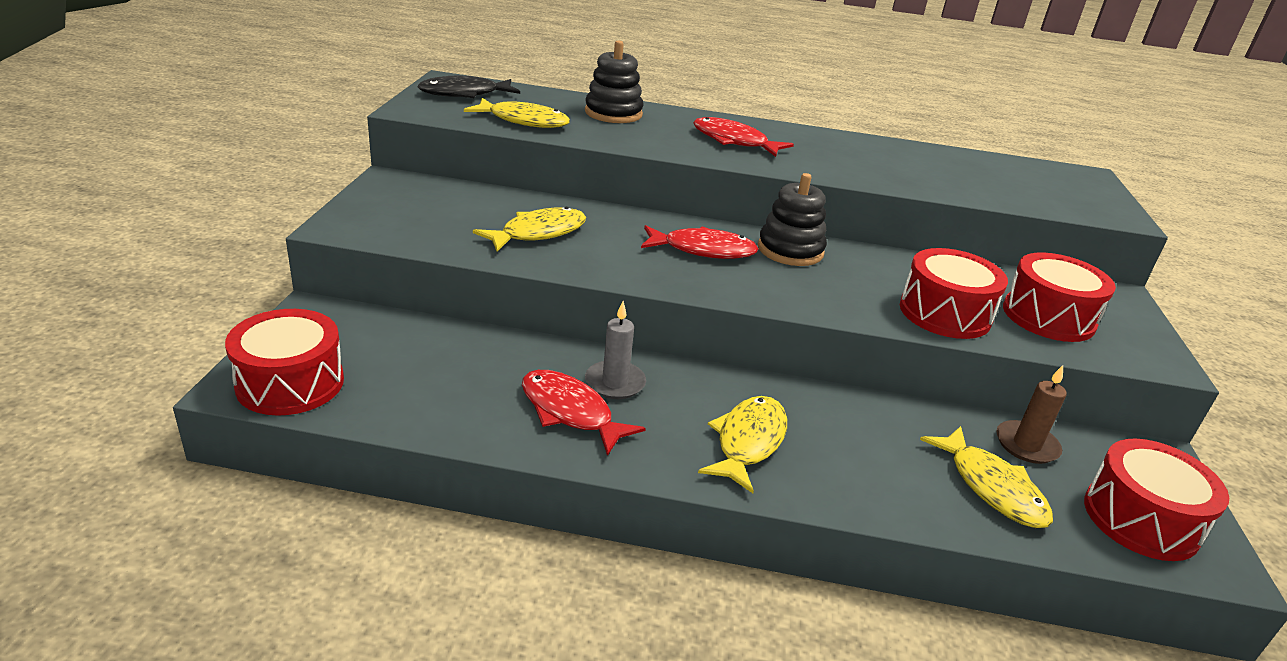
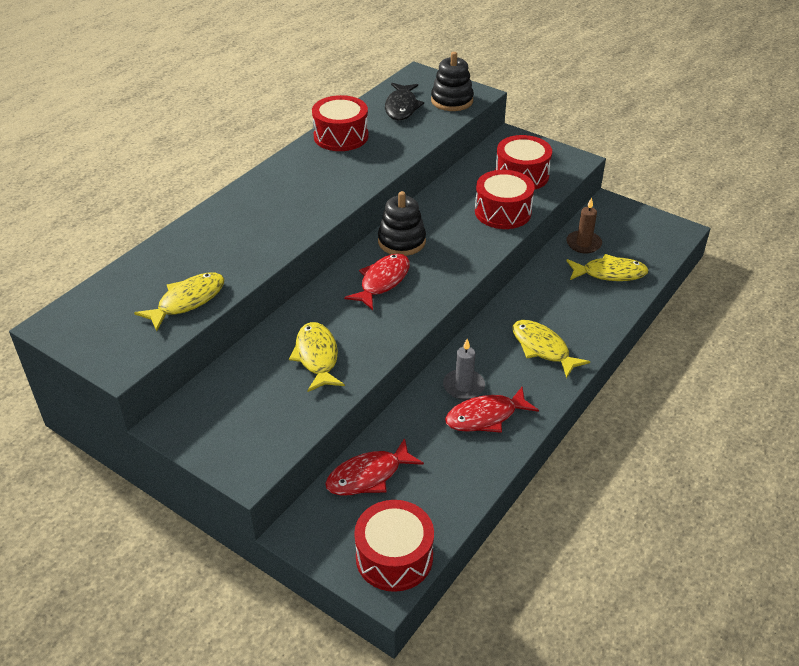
camera: 60 degrees left, 10 degrees up
black fish [418,76,520,98] -> black fish moved to [385,83,424,120]
black stacking toy [585,41,643,123] -> black stacking toy moved to [431,52,474,111]
red fish [693,117,794,157] -> red fish moved to [325,438,424,496]
red drum [1084,439,1229,561] -> red drum moved to [312,95,369,151]

